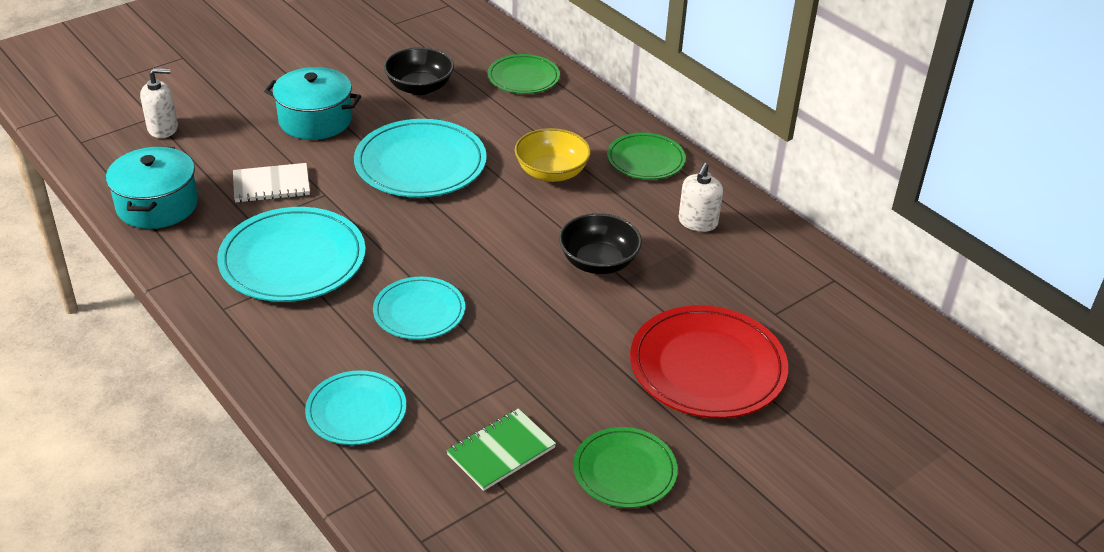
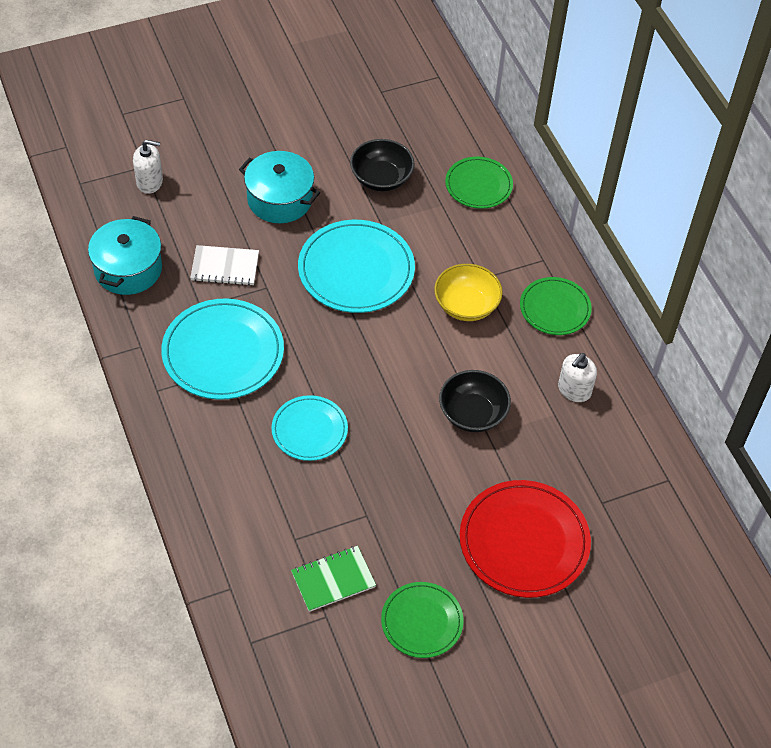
camera: 15 degrees right, 15 degrees up
turquoise plate [305,370,406,445] -> none

